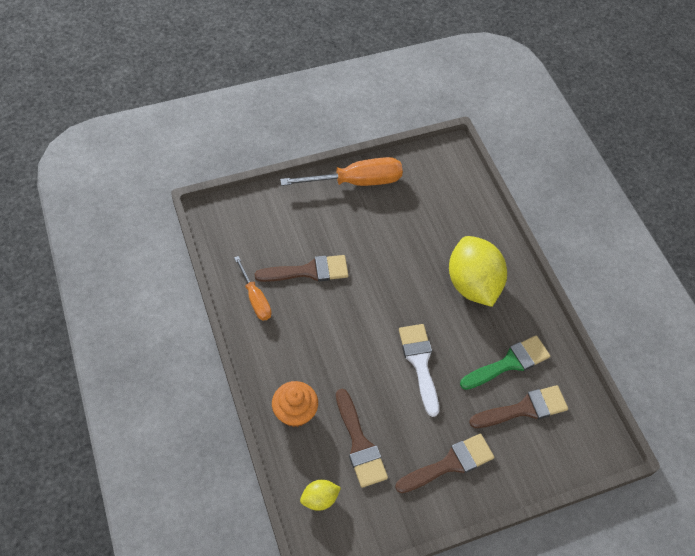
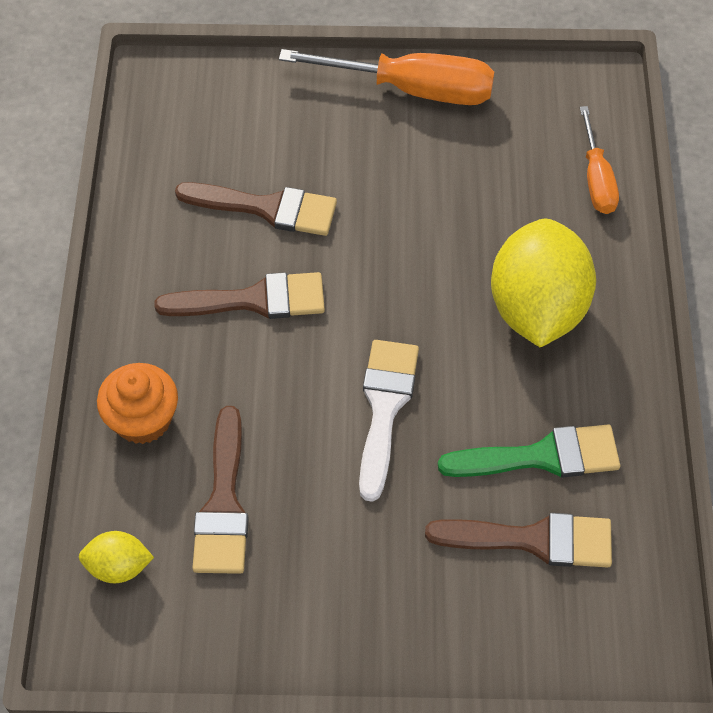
camera: 25 degrees right, 0 degrees up
orange screwdriver [234,256,272,321] -> orange screwdriver moved to [580,106,619,214]
brown brush [395,434,494,493] -> brown brush moved to [154,272,325,319]

